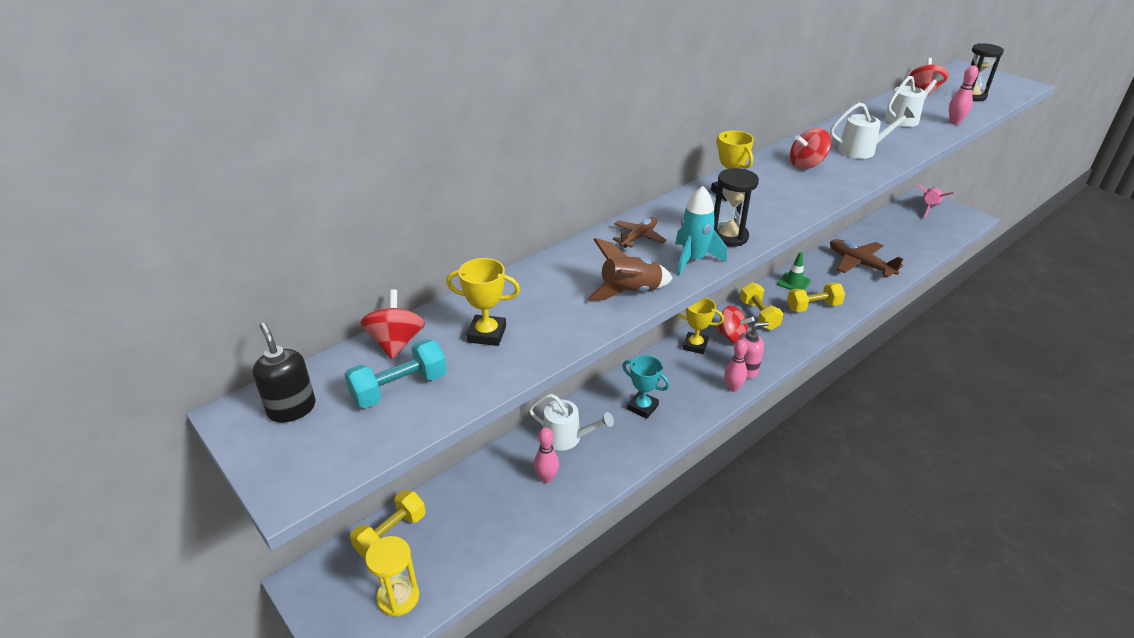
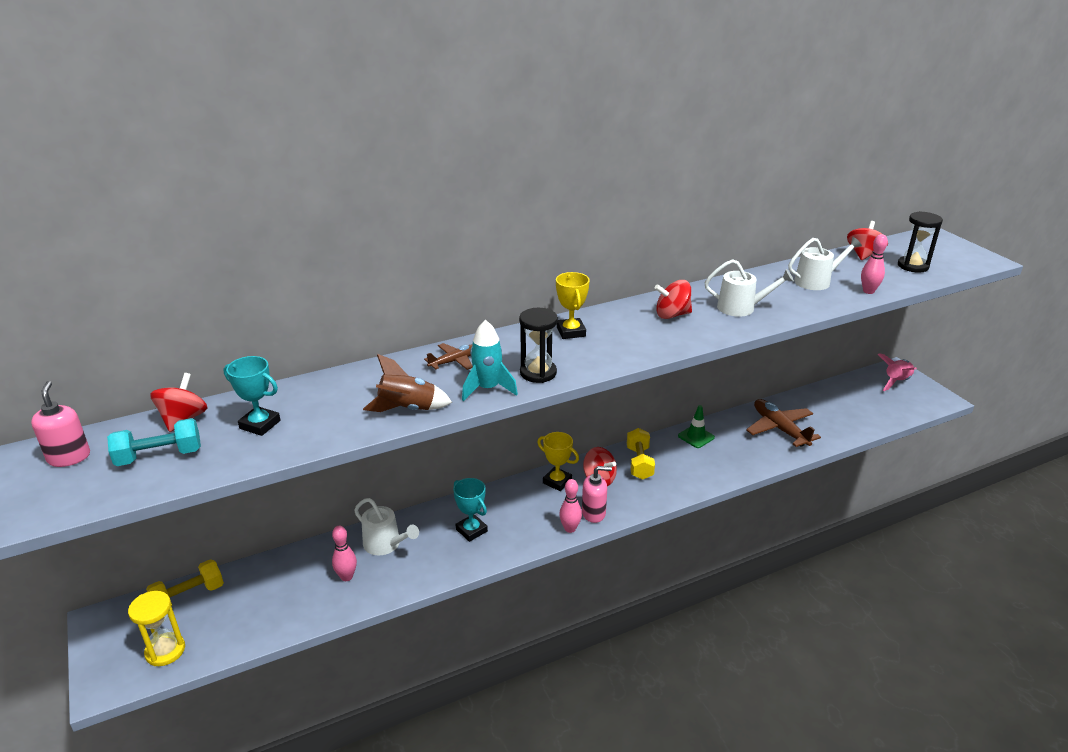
camera: 15 degrees right, 5 degrees down
black soap dispenser [252,323,316,423] -> pink soap dispenser [31,381,90,467]
yellow trophy [446,258,520,346] -> turquoise trophy [223,356,281,436]
yellow dumbbell [787,283,845,312] -> none

